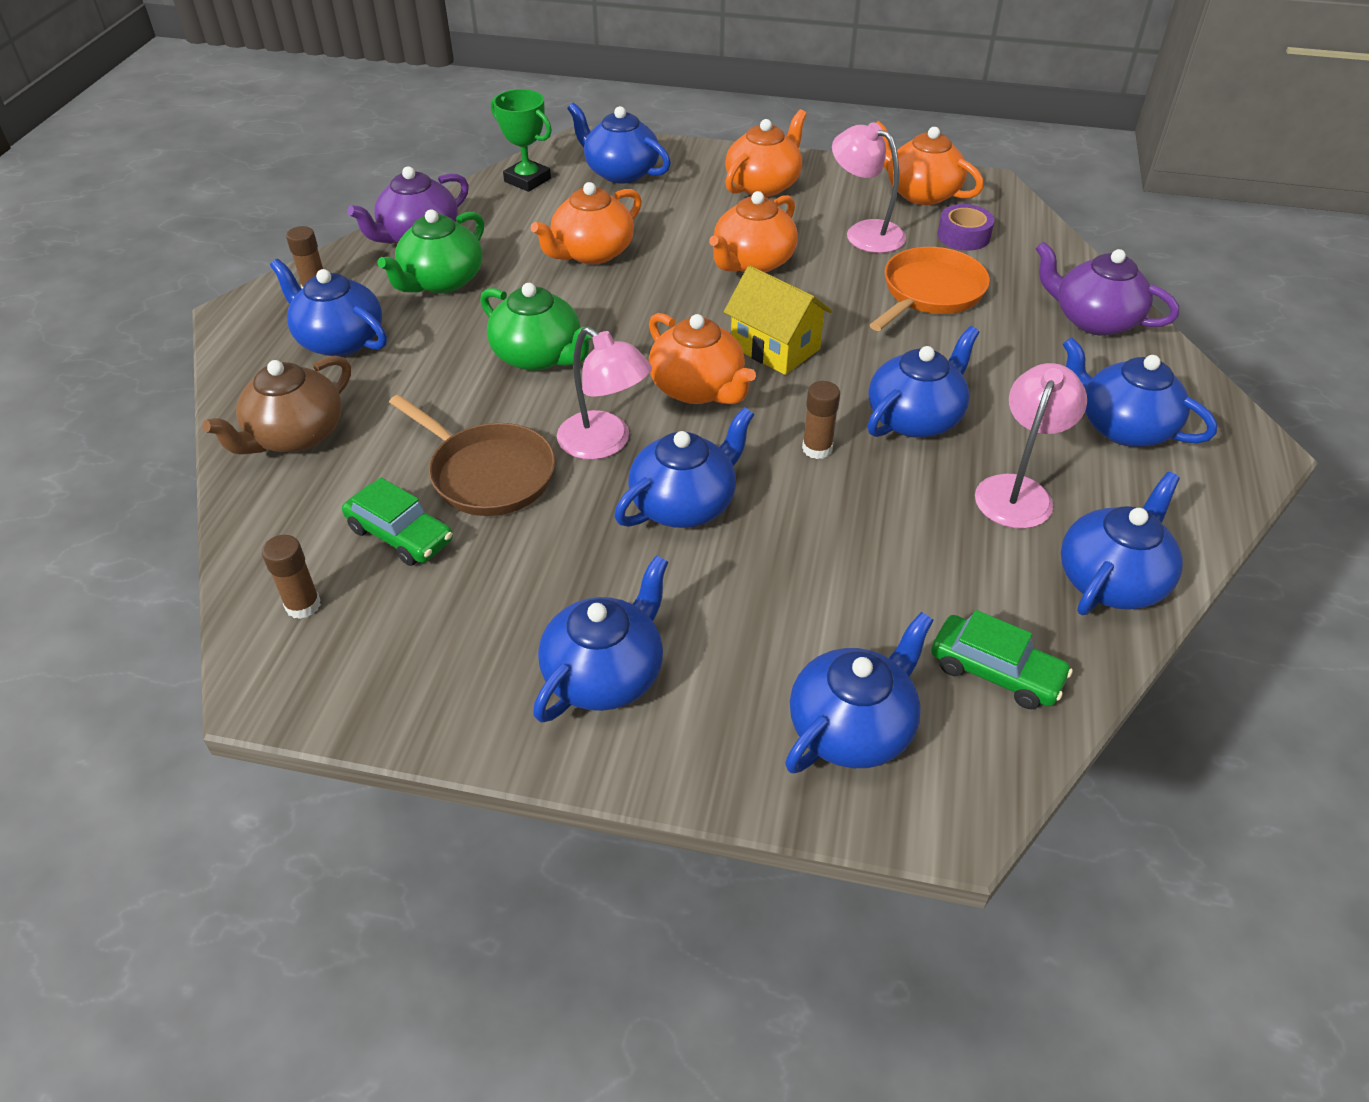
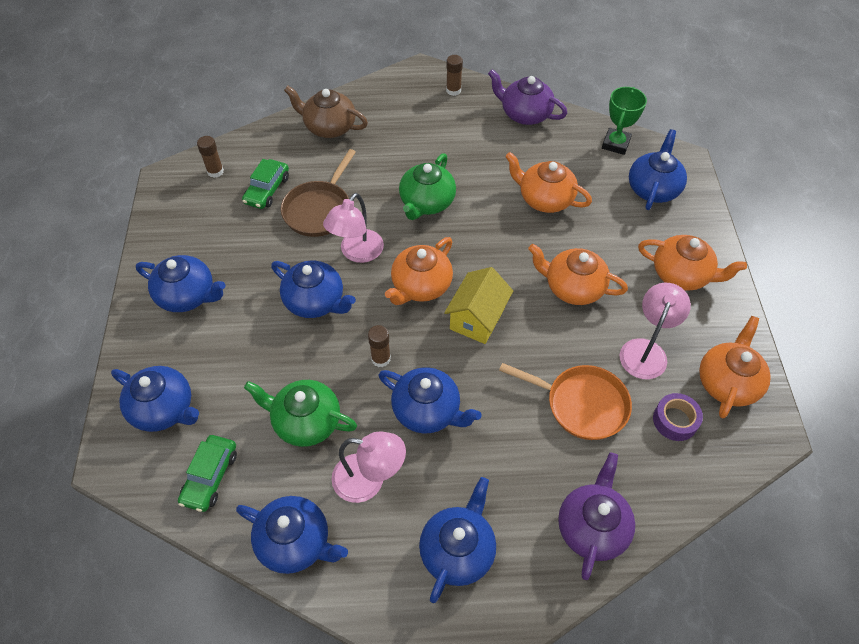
camera: 75 degrees right, 10 degrees up
blue teapot [270,259,387,357] -> none
green teapot [378,210,484,293] -> green teapot moved to [244,380,357,447]

